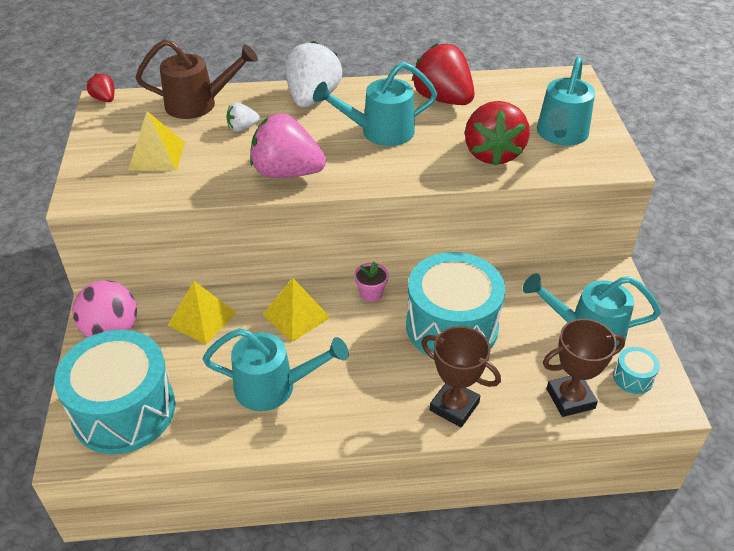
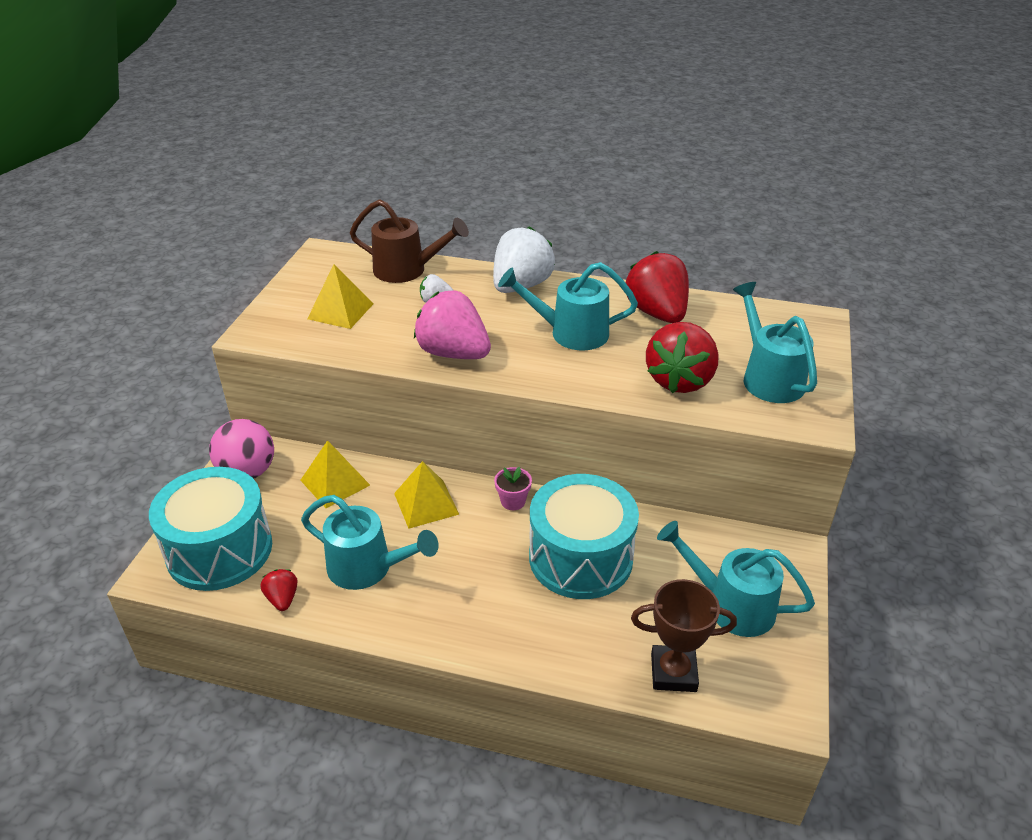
camera: 20 degrees right, 5 degrees down
red strawberry [87,73,114,102] -> red strawberry moved to [261,569,297,611]
brown trophy [421,326,501,427] -> none
turquoise watering can [537,57,595,146] -> turquoise watering can turned 120 degrees clockwise [733,282,817,403]
turquoise drum [613,347,660,394] -> none

